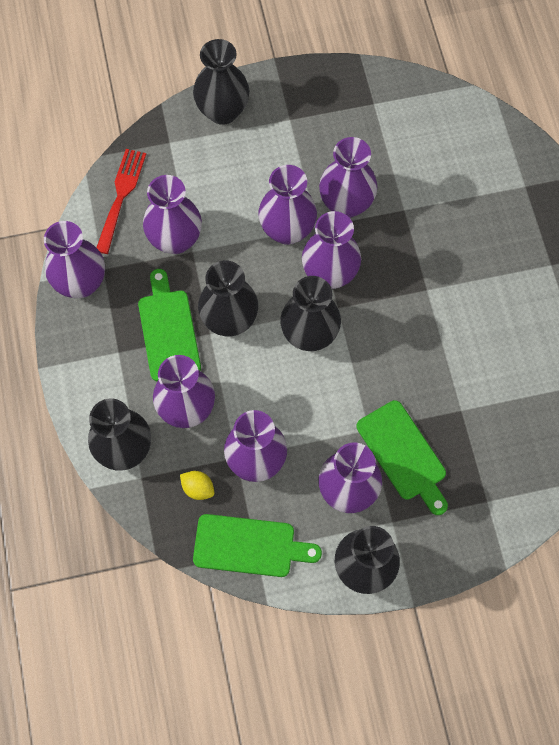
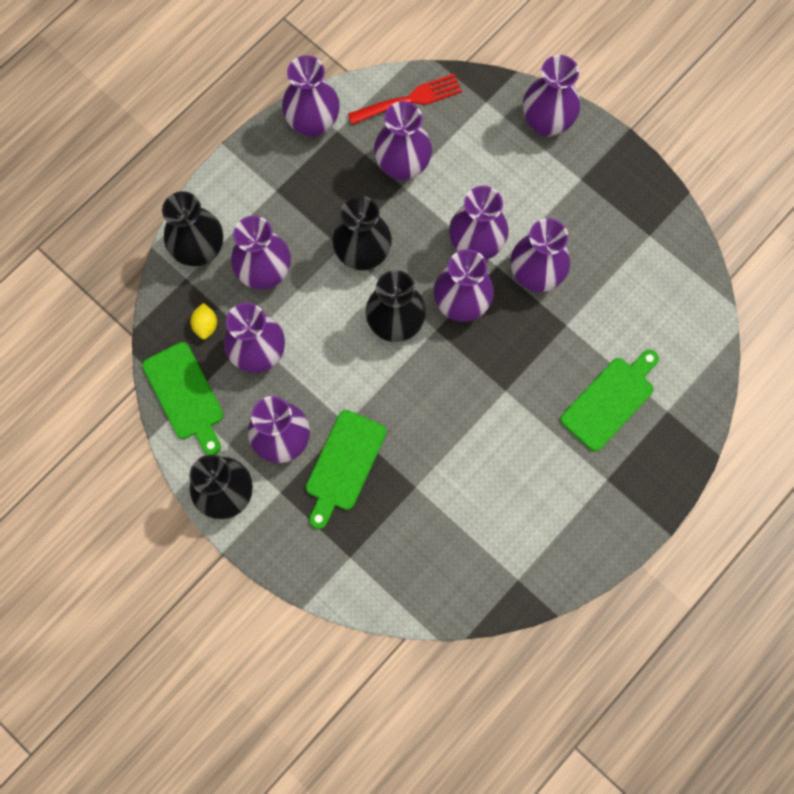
camera: 55 degrees right, 5 degrees up
green cutting board [138,269,201,381] -> green cutting board moved to [560,350,659,452]
black vase [193,39,249,125] -> purple vase [523,55,580,137]

